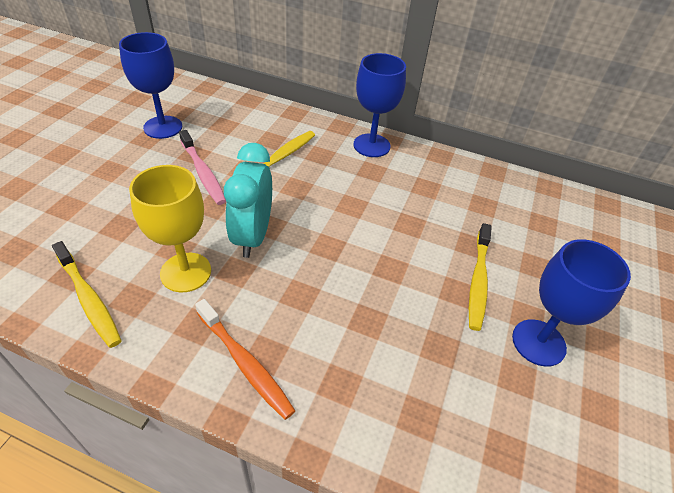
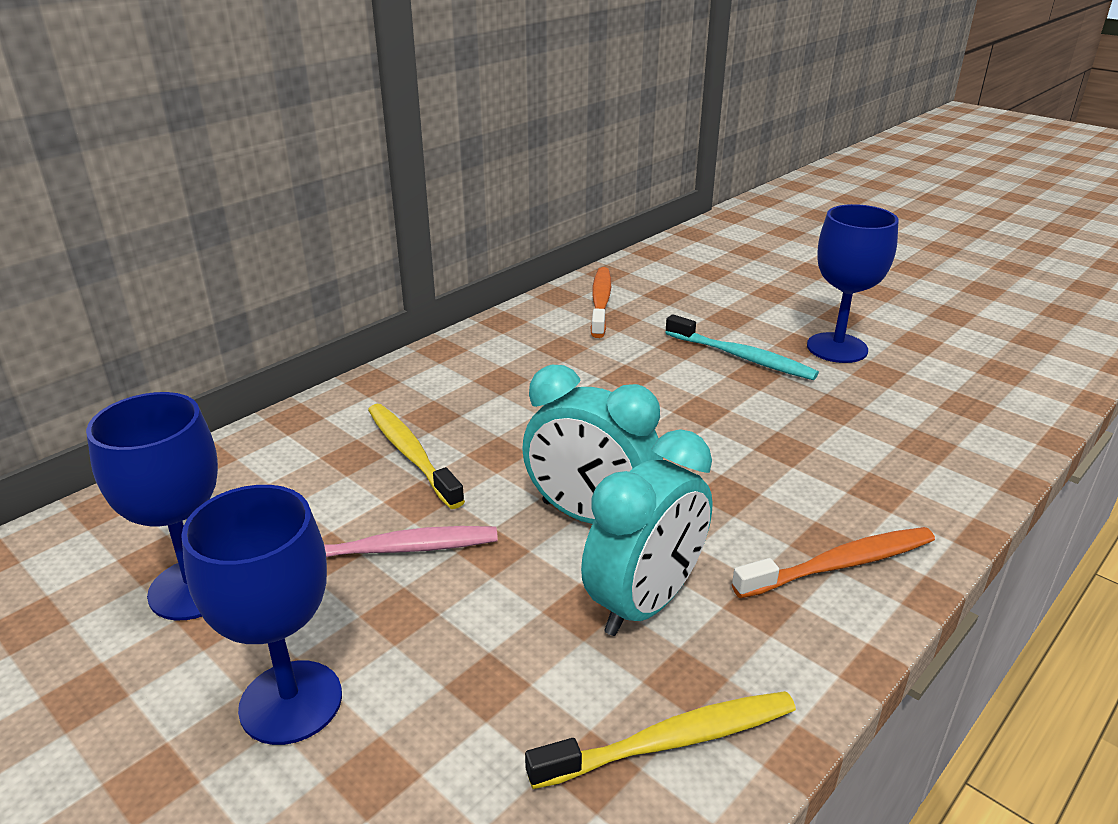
camera: 65 degrees left, 15 degrees down
yellow goblet [129,165,211,293] -> turquoise clock [581,429,713,636]
blue goblet [353,53,406,157] -> blue goblet moved to [181,485,342,745]
yellow toothbrush [469,223,492,331] -> turquoise toothbrush [665,314,819,380]
none -> orange toothbrush [590,267,611,338]

